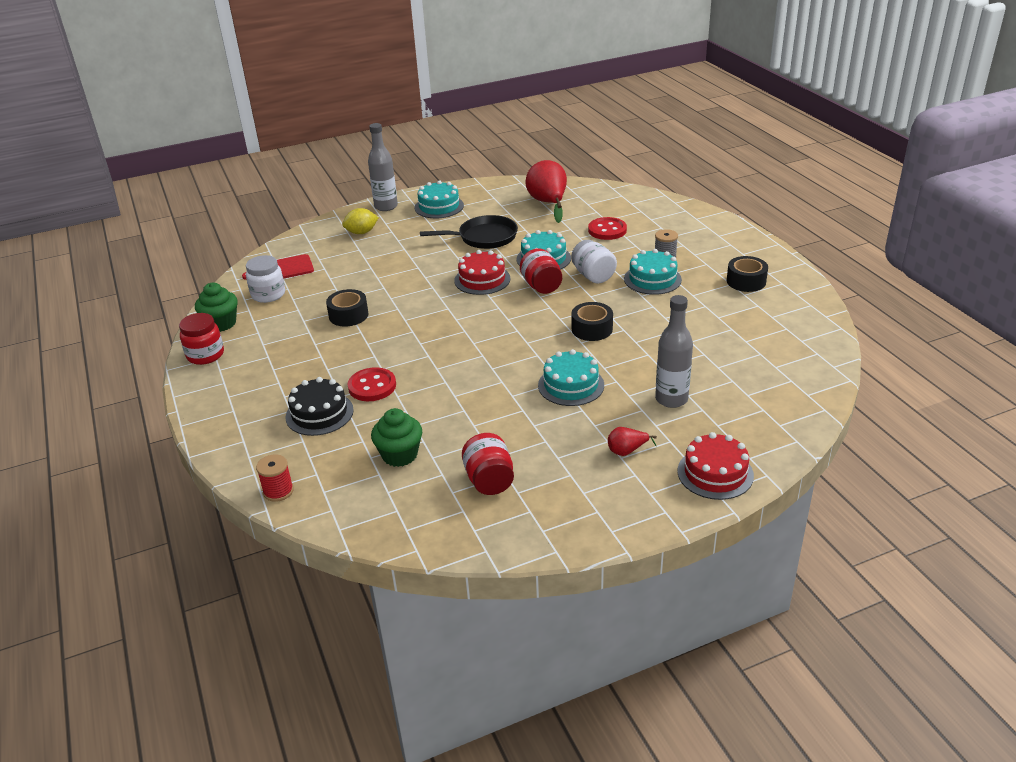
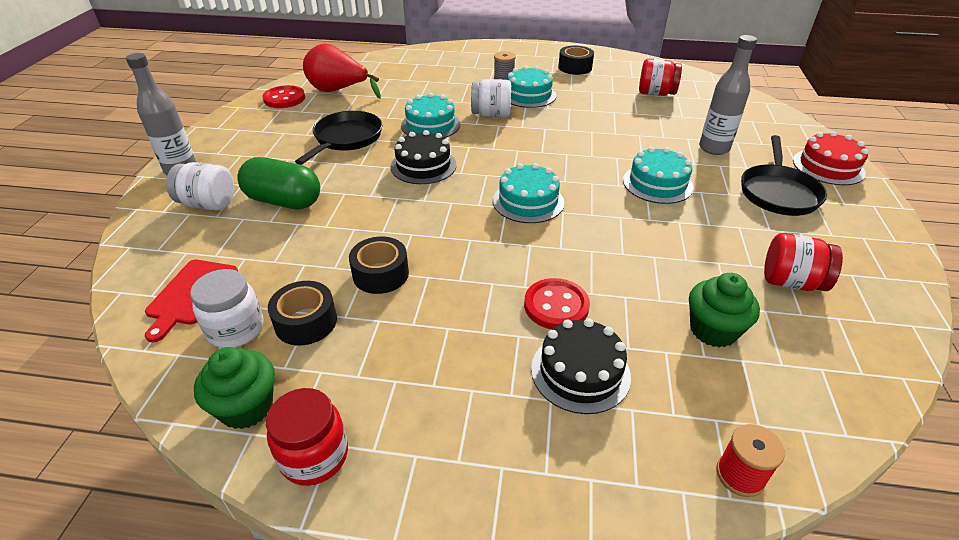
camera: 60 degrees left, 5 degrees up
yellow lemon [342,208,379,234] -> white jar [166,162,234,211]
turquoise cake [415,180,464,218] -> turquoise cake moved to [493,163,564,223]
red cake [454,250,510,295] -> black cake [391,130,457,184]
red jar [520,248,562,294] -> red jar moved to [639,59,682,96]
black tape [571,302,613,341] -> black tape moved to [268,281,337,346]
red button [588,217,627,240] -> red button moved to [263,85,305,108]
red pear [608,427,657,456] -> black pan [741,135,827,216]
none -> green capsule [237,157,320,210]

